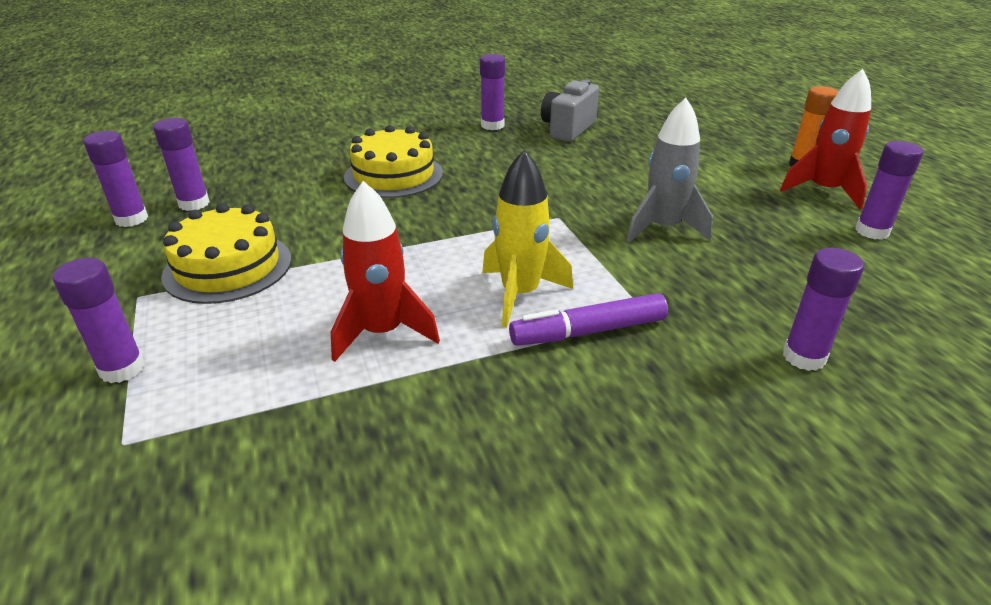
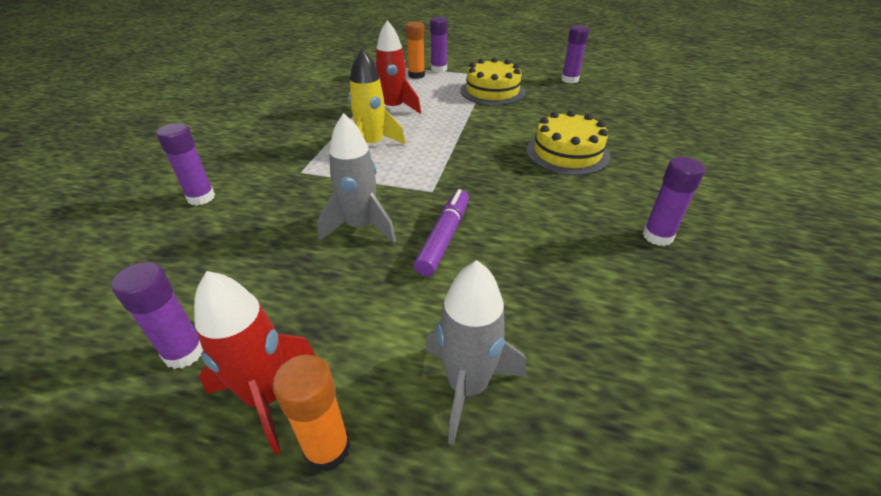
camera: 125 degrees right, 5 degrees up
purple glue stick [153,118,210,211] -> none
purple marker [509,293,668,346] -> purple marker moved to [414,189,469,276]
grey camera [541,80,599,142] -> none
none -> orange glue stick [406,22,425,79]
none -> grey rocket [425,260,526,445]

